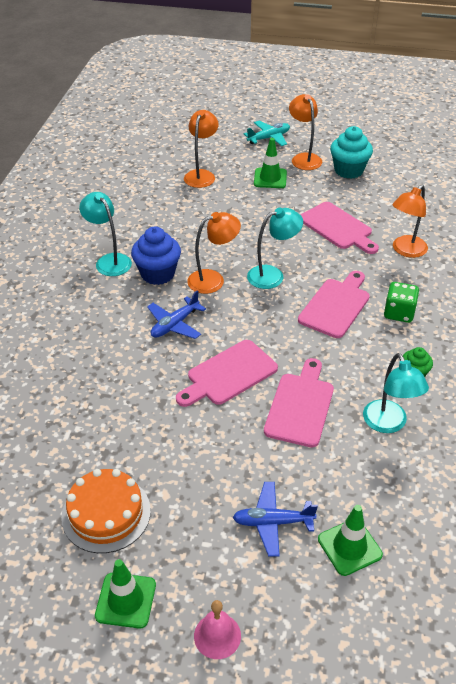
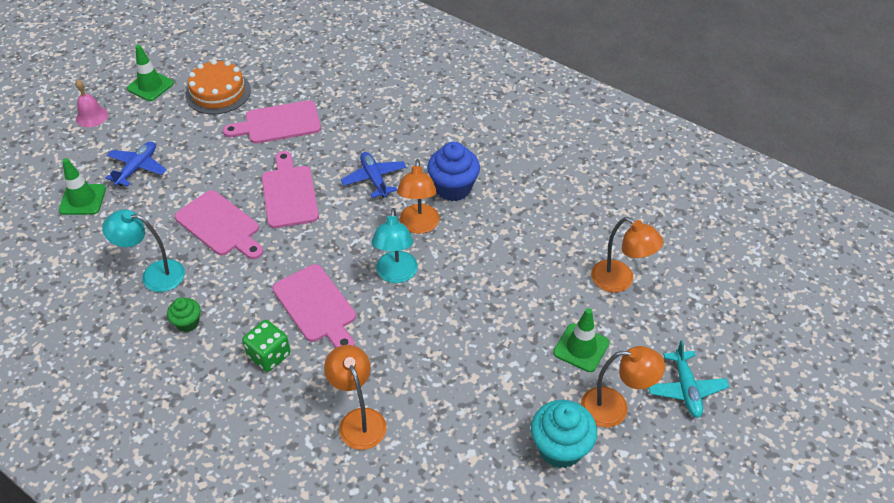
camera: 115 degrees right, 5 degrees up
turquoise lamp [79,192,132,276] -> none
pink cutting board [301,202,379,254] -> pink cutting board moved to [223,100,321,144]

